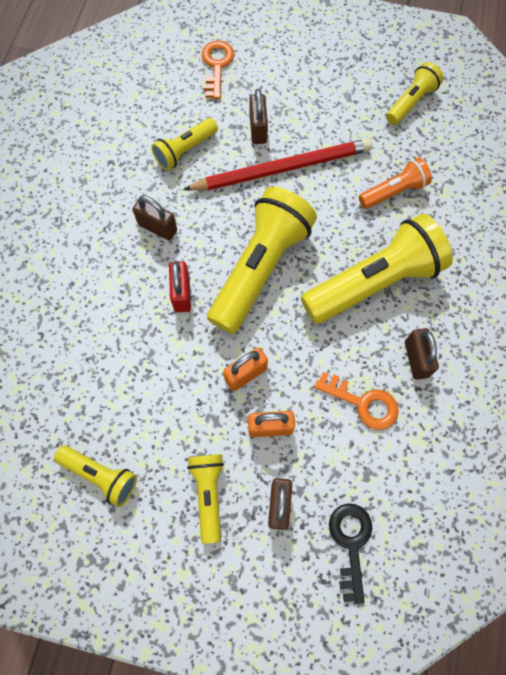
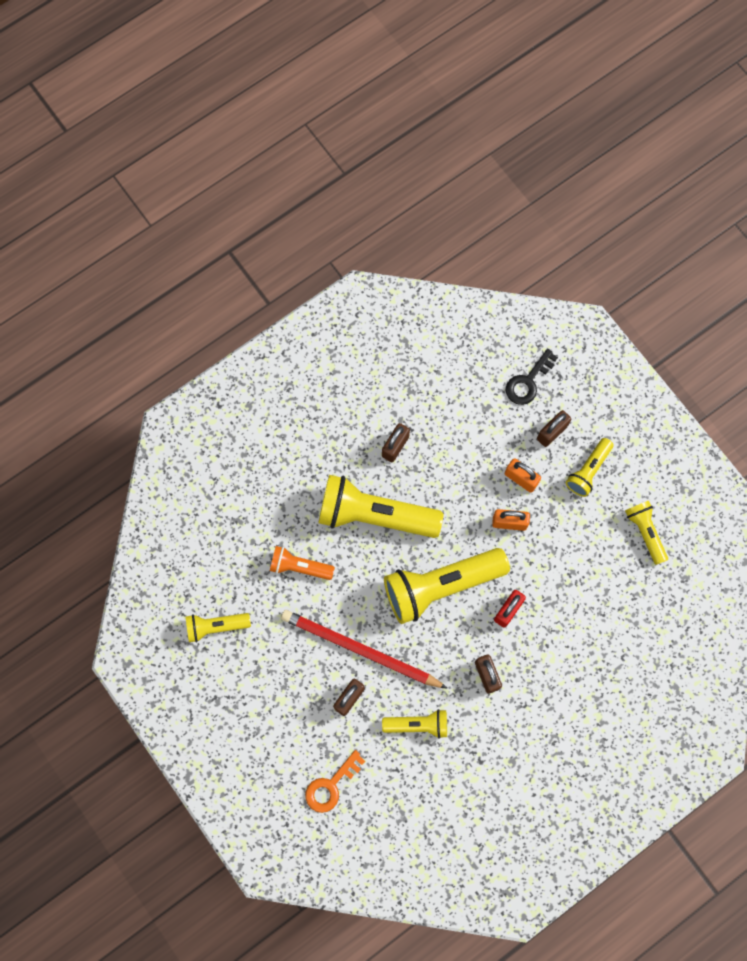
camera: 140 degrees left, 5 degrees up
orange key [314,372,399,430] -> none

